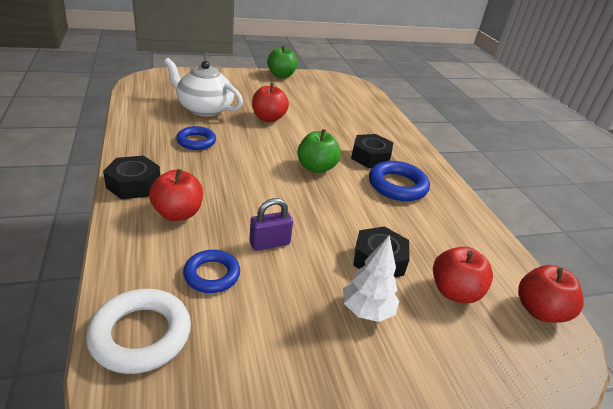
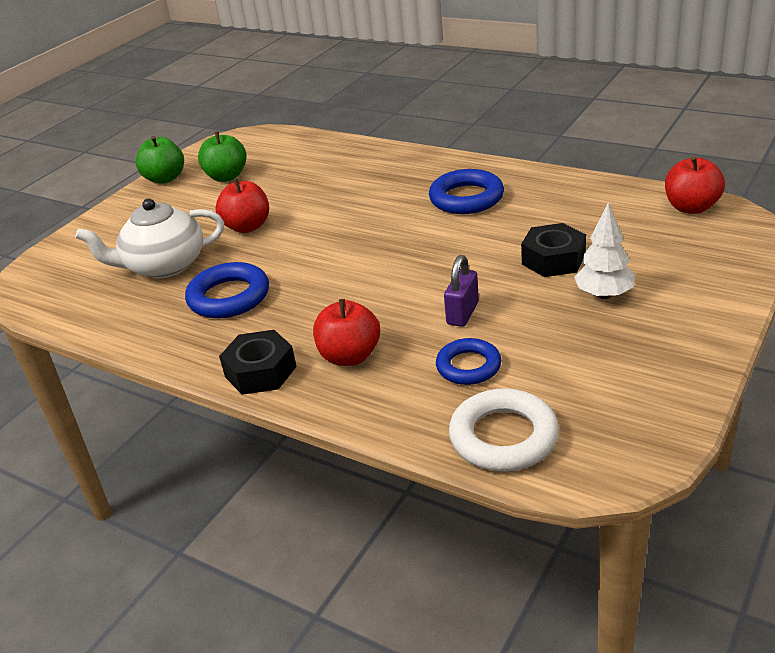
camera: 35 degrees left, 0 degrees up
blue ring [176,126,216,150] -> blue ring [185,262,269,318], size x1.50
green apple [297,129,341,173] -> green apple moved to [198,131,247,182]
black nut [351,134,393,168] -> none
red apple [433,247,493,303] -> none

